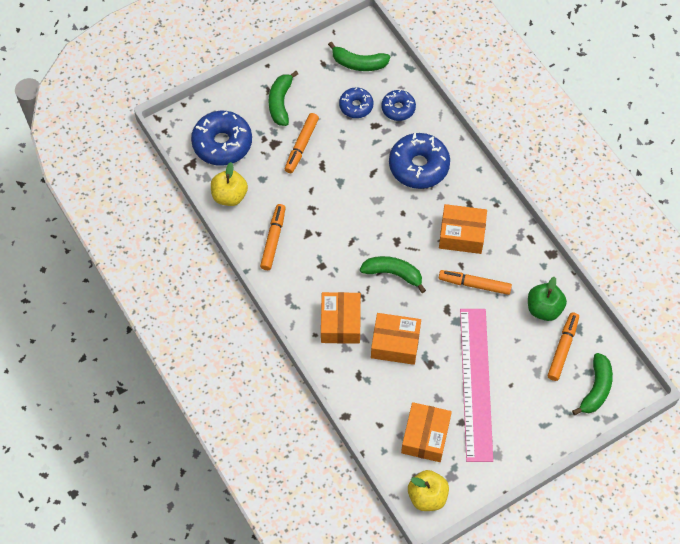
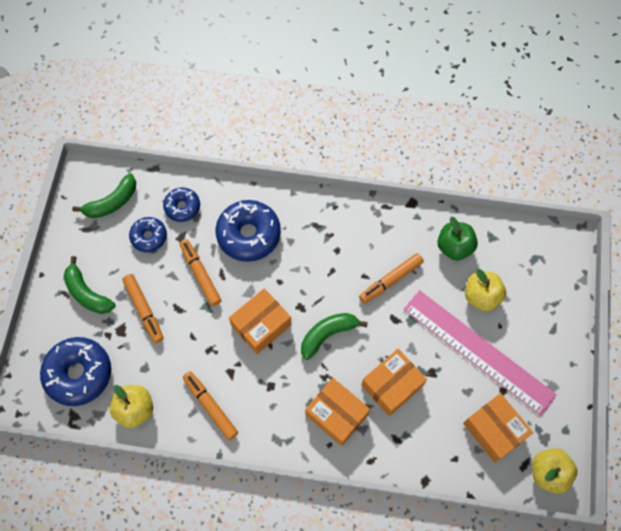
camera: 50 degrees left, 5 degrees up
orange box [439,204,487,254] -> orange box moved to [229,288,292,354]
orange marker [548,312,579,381] -> orange marker moved to [180,239,221,306]
green banana [572,353,613,415] -> none
none -> yellow apple [465,269,506,311]

